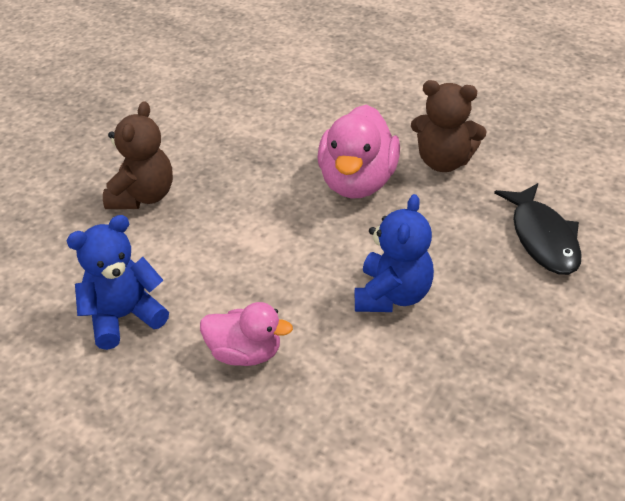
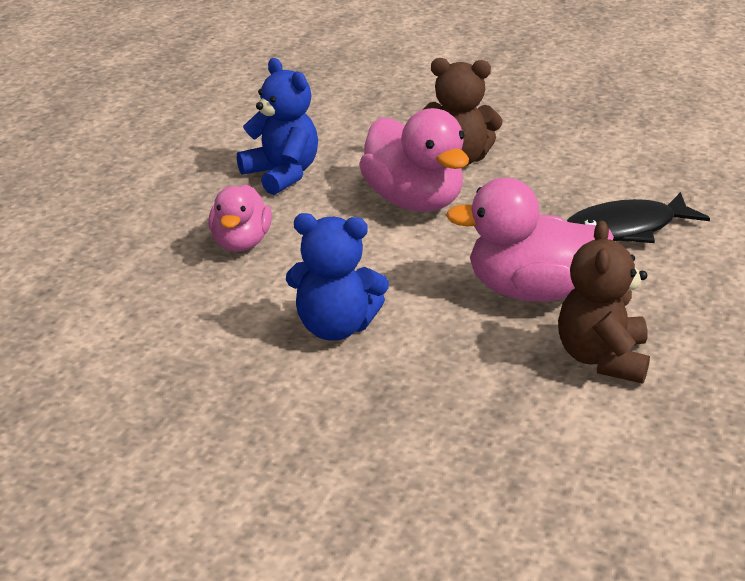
camera: 80 degrees right, 10 degrees down
black fish [494,183,582,275] -> black fish moved to [567,192,710,243]
none -> pink duck [359,108,469,211]

